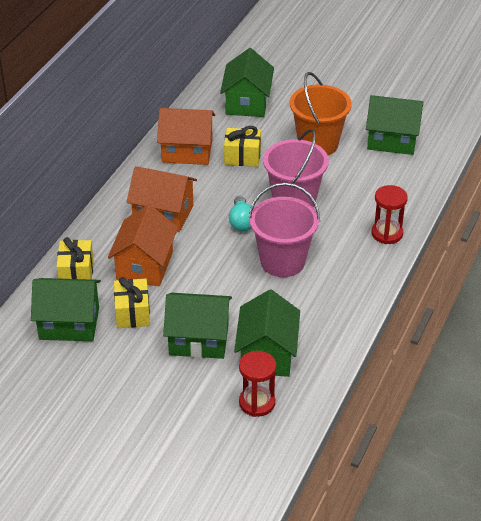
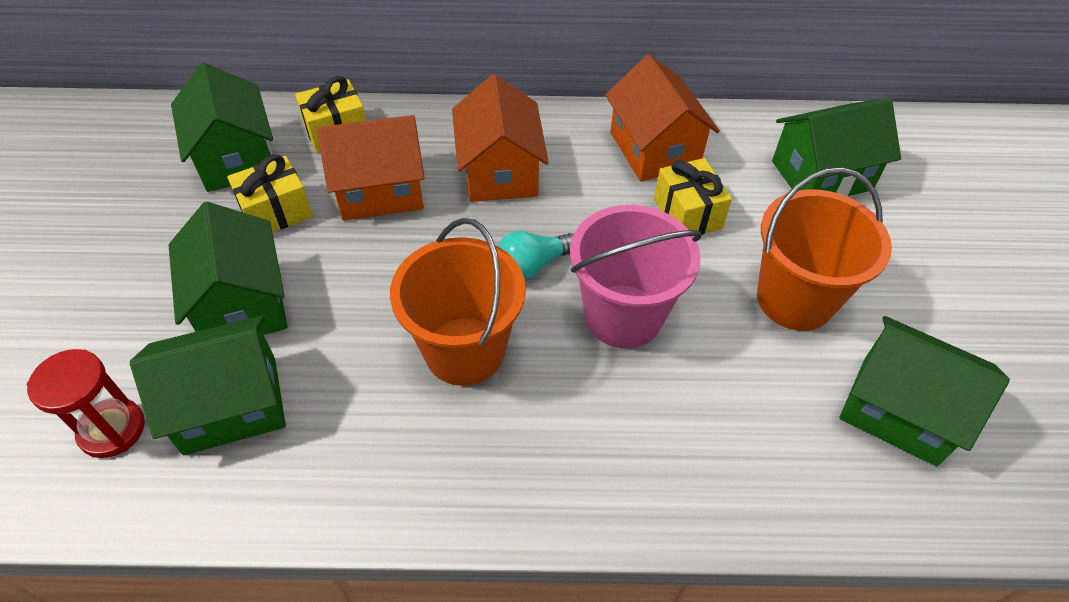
camera: 65 degrees right, 10 degrees up
pink bucket [248,182,320,277] -> orange bucket [390,218,526,386]
green house [366,95,423,155] -> green house turned 45 degrees counterclockwise [839,316,1010,466]
red hourglass [371,185,408,244] -> none

